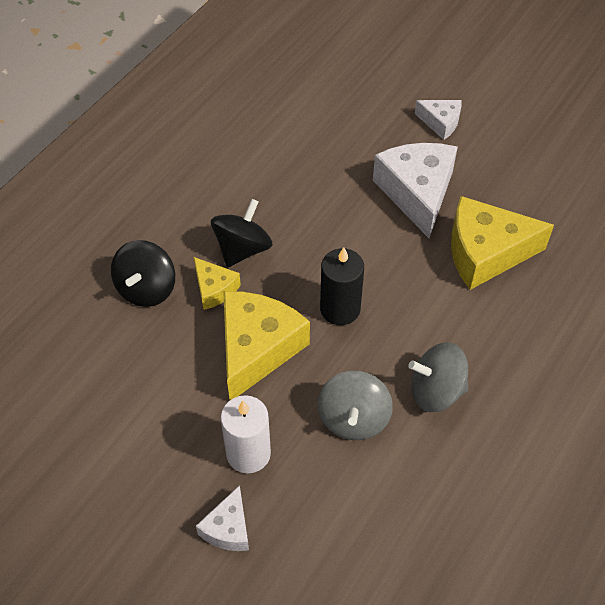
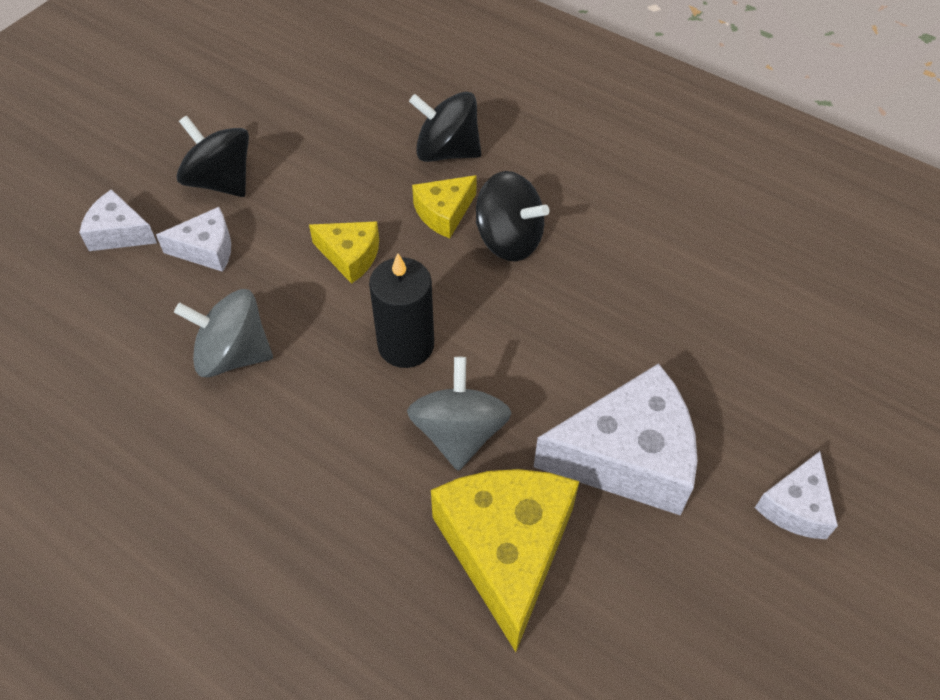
camera: 90 degrees right, 0 degrees up
white candle [221,395,271,474] -> white cheese [156,207,231,272]
yellow cheese [223,291,310,400] -> yellow cheese [309,221,379,284], size x0.52
grey spinning top [408,342,468,412] -> grey spinning top moved to [407,357,512,471]
none -> black spinning top [176,115,249,197]

